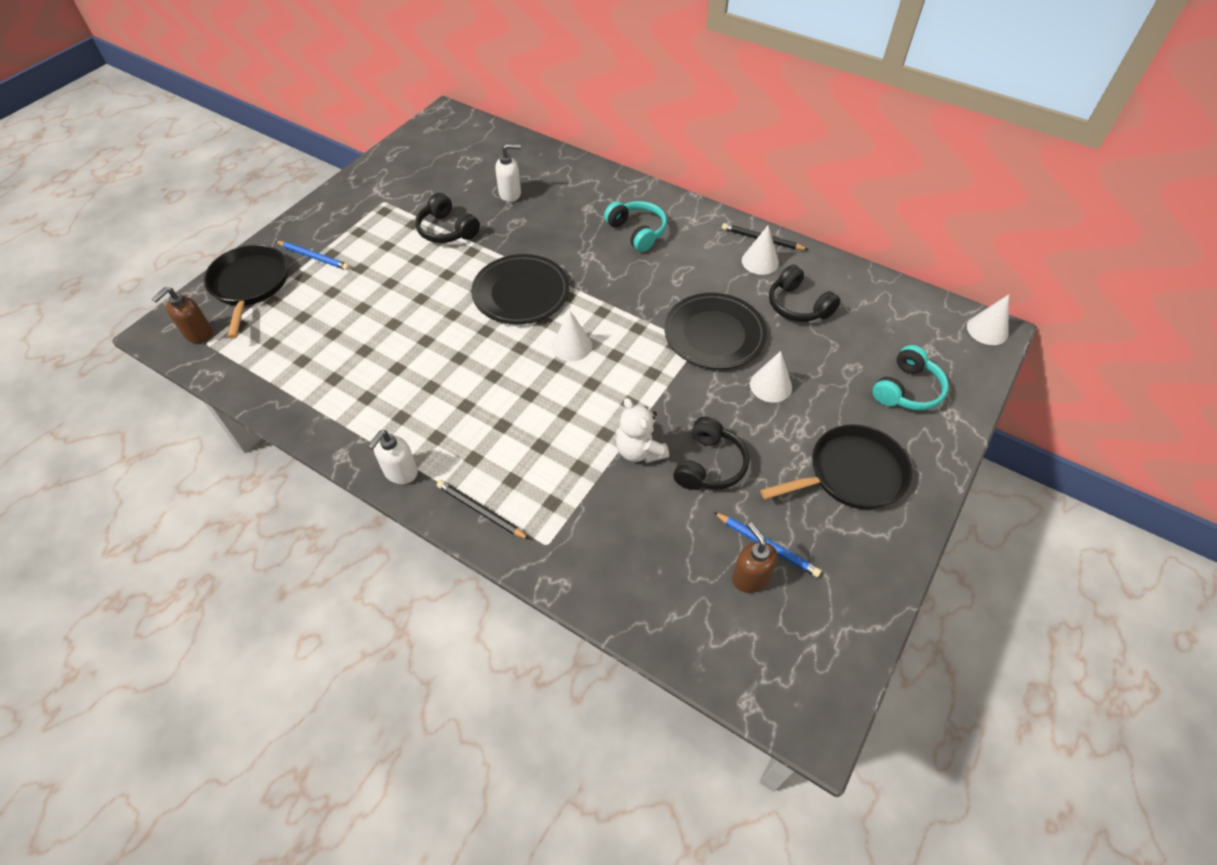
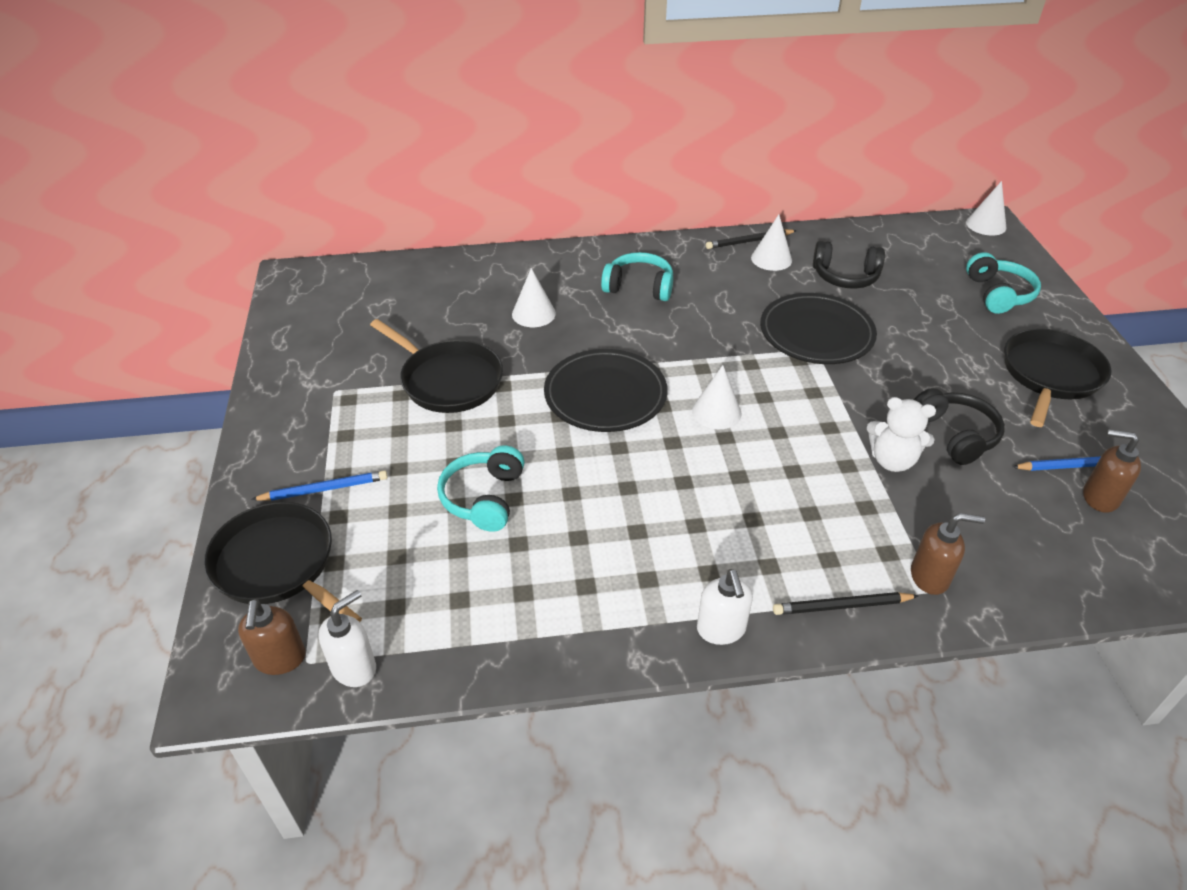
camera: 40 degrees left, 10 degrees down
black headphones [415,193,480,243] -> black pan [370,319,503,413]
white soap dispenser [495,144,521,202] -> white soap dispenser moved to [318,590,376,687]
white cone [750,351,792,402] -> white cone moved to [512,268,556,327]
none -> turquoise headphones [437,446,525,532]
none -> brown soap dispenser [911,513,985,595]

